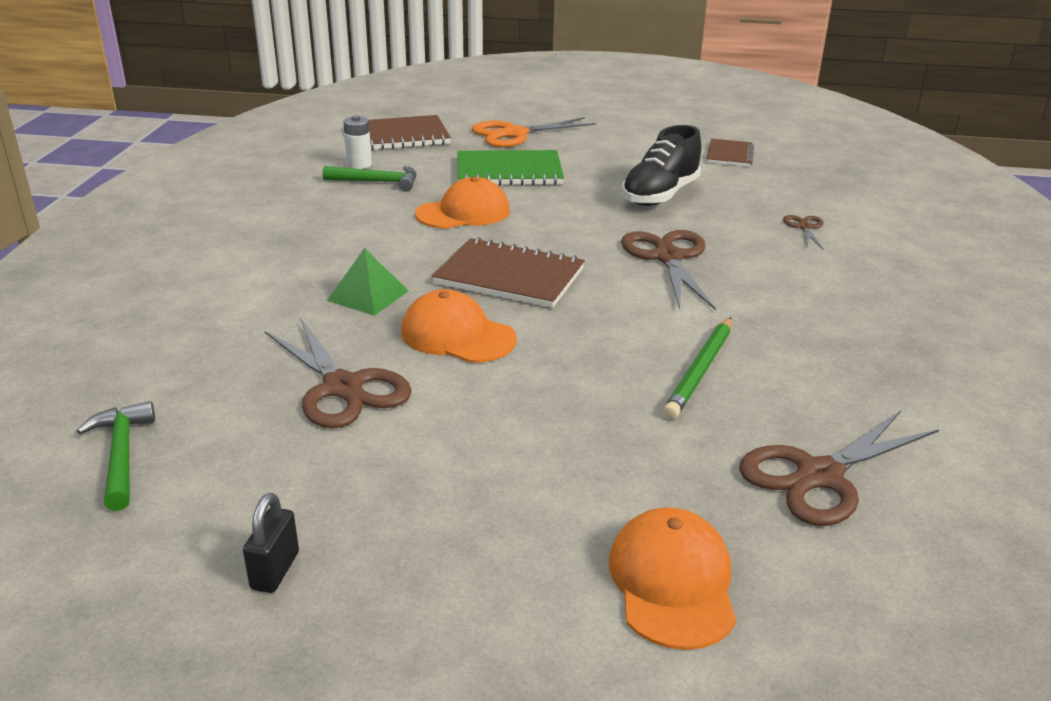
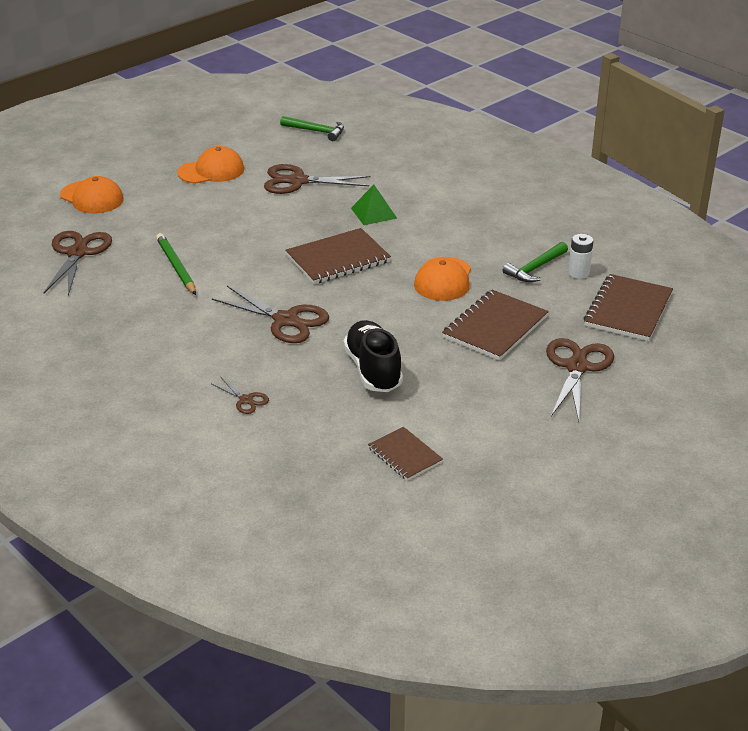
camera: 130 degrees right, 5 degrees up
black padlock [243,493,299,593] -> none
orange cap [401,289,517,363] -> orange cap moved to [177,146,244,184]
green notebook [457,150,564,186] -> brown notebook [442,290,549,360]
orange scissors [472,117,596,147] -> brown scissors [546,338,614,421]

